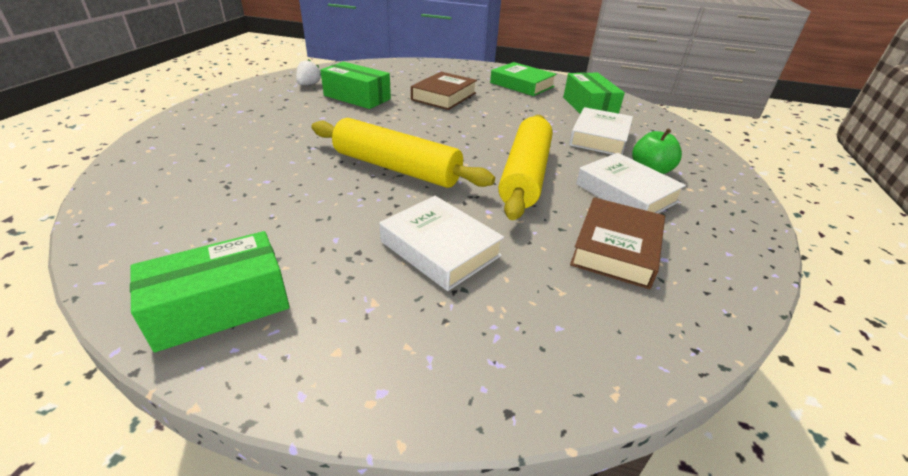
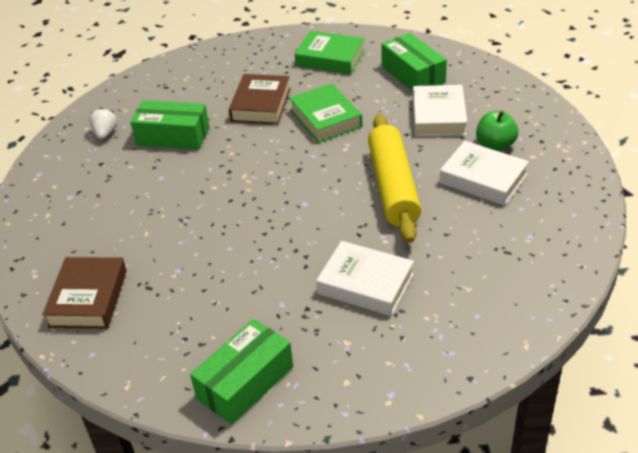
camera: 15 degrees left, 5 degrees up
yellow rolling pin [312,118,495,188] -> none
brown book [570,197,665,289] -> brown book moved to [42,257,127,329]
none -> green book [289,83,362,143]

